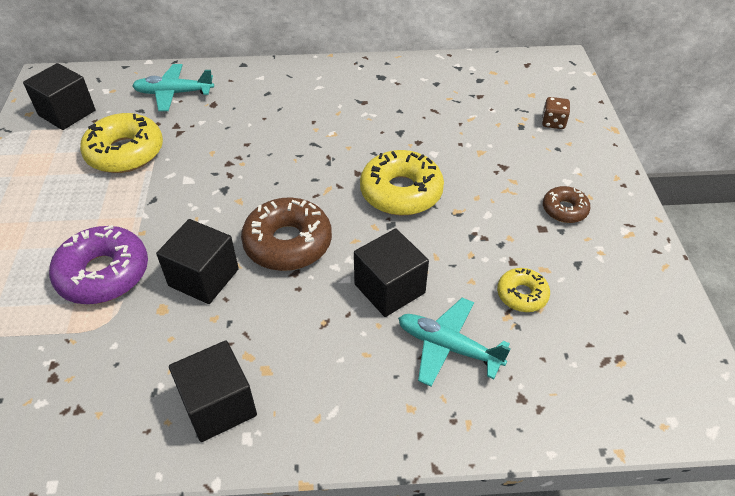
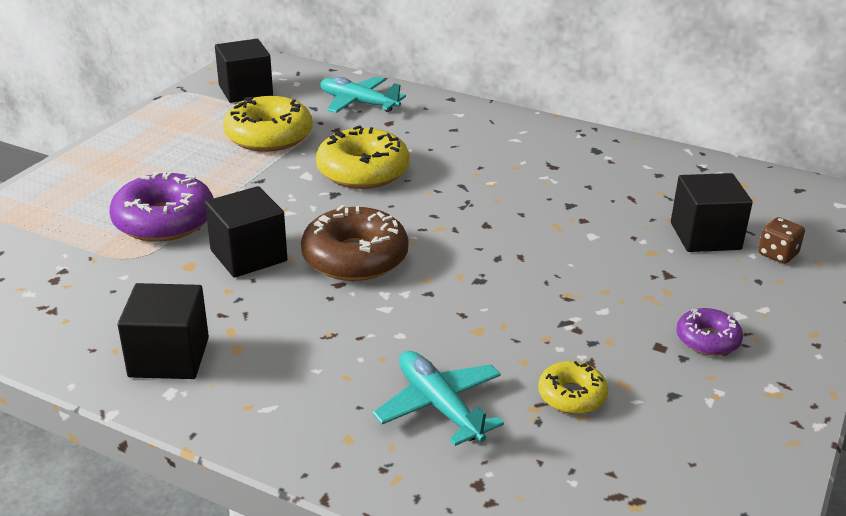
camera: 30 degrees right, 15 degrees down
black cube [354,229,429,317] -> black cube moved to [671,173,753,252]
yellow donut [360,150,444,215] -> yellow donut moved to [316,125,410,189]
brown donut [543,186,590,223] -> purple donut [676,308,743,356]

